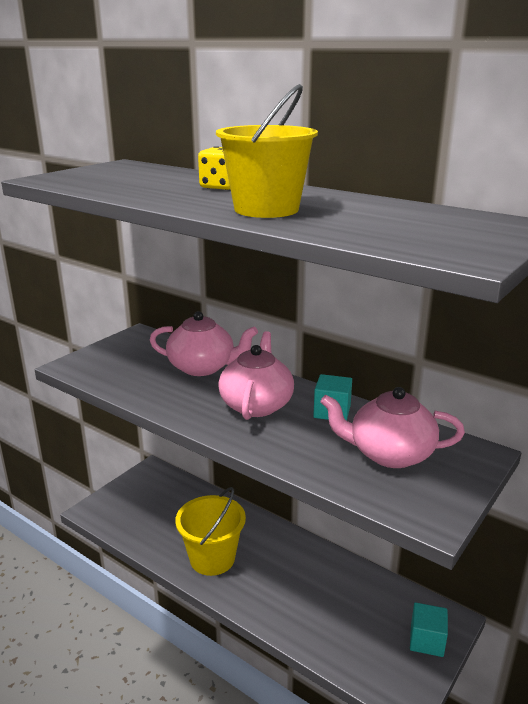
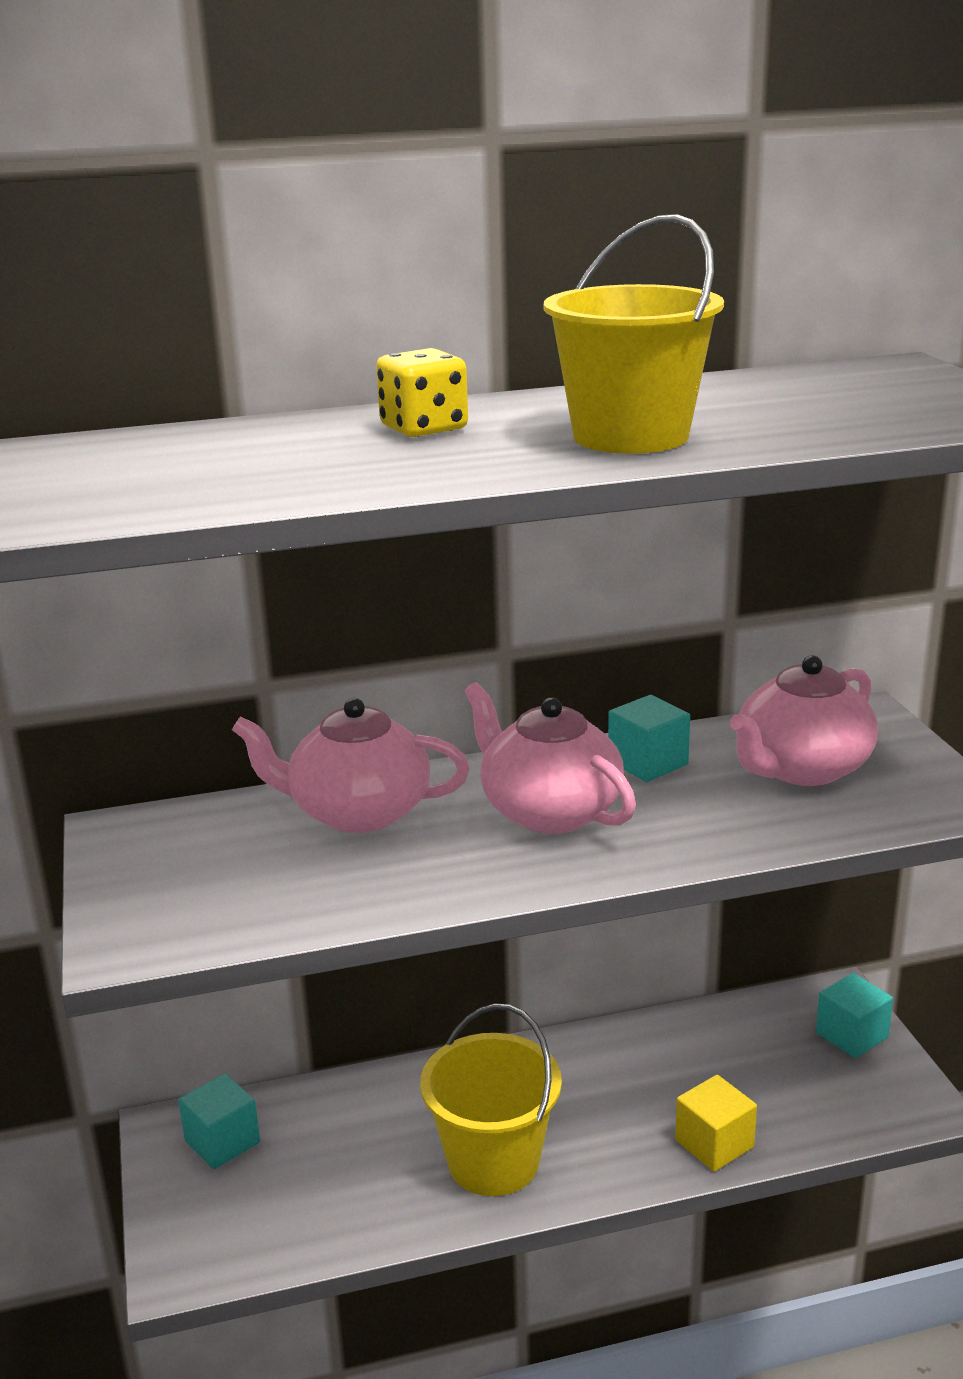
camera: 50 degrees left, 0 degrees up
pink teapot [150,311,258,376] -> pink teapot turned 135 degrees counterclockwise [232,698,470,833]
none -> turquoise cube [178,1074,260,1169]
none -> yellow cube [675,1075,757,1172]

